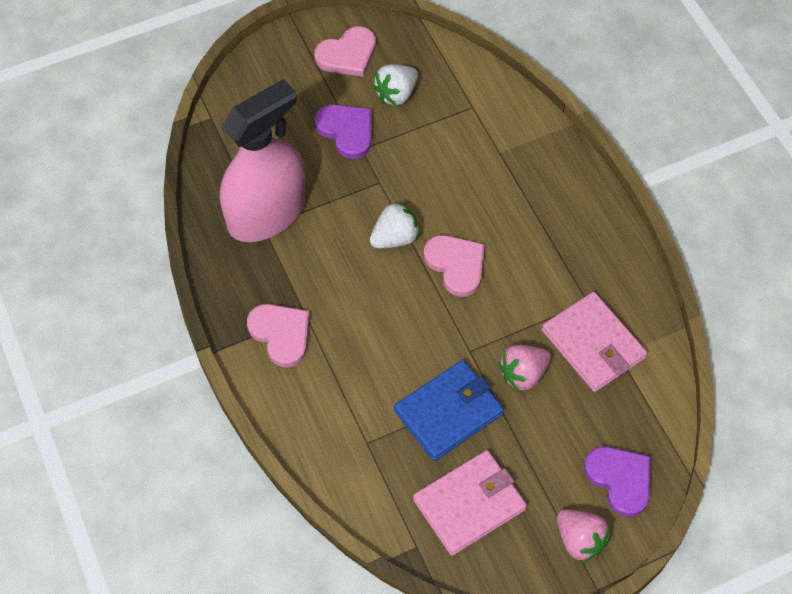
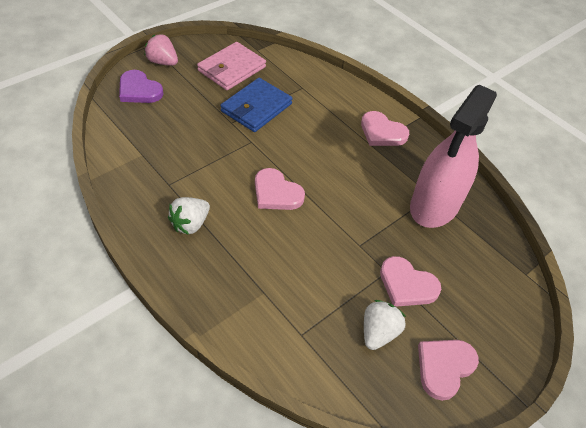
camera: 160 degrees right, 10 degrees down
purple heart [315,105,371,159] -> pink heart [380,256,441,307]
white strawberry [370,201,420,248] -> white strawberry moved to [168,197,210,235]
pink strawberry [498,345,551,392] -> none
pink wallet [542,292,647,392] -> none

